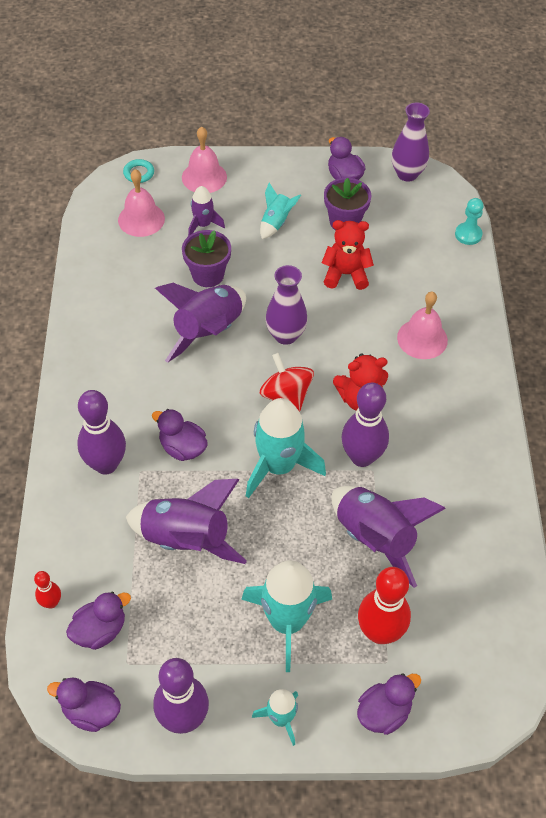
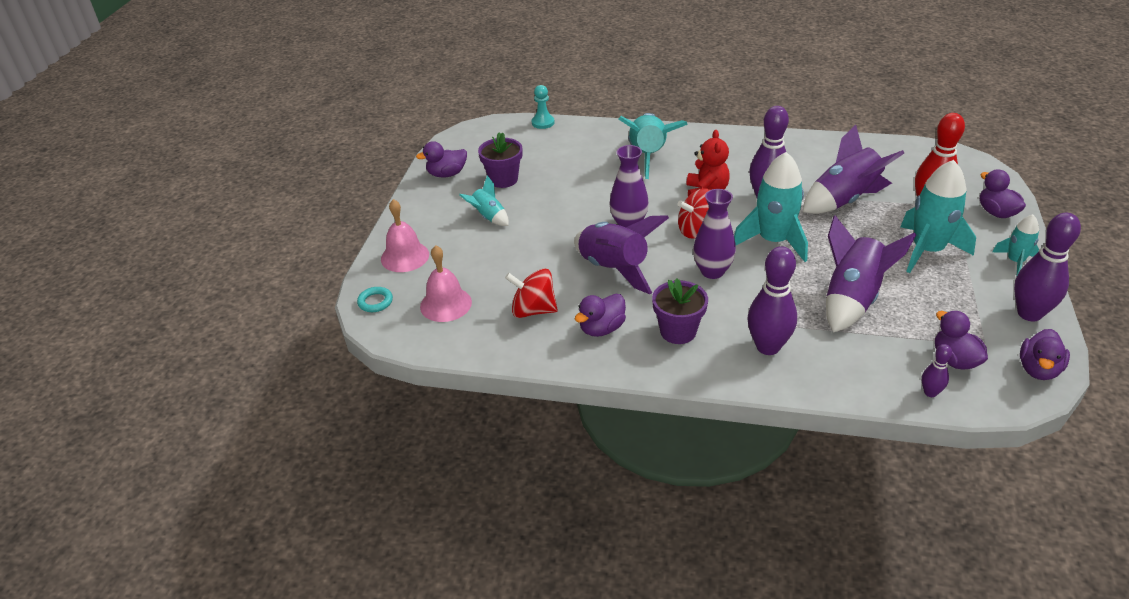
camera: 75 degrees left, 15 degrees down
red bowling pin [34,571,61,609] -> purple bowling pin [922,344,952,397]
purple duck [152,409,208,461] -> purple duck moved to [575,294,626,337]
purple flower pot [182,230,231,287] -> purple flower pot moved to [652,278,708,344]
purple rocket [188,186,225,236] -> none
red teddy bear [322,220,374,290] -> none
purple vase [392,102,430,182] -> purple vase moved to [693,189,736,279]
pink bell [397,292,448,359] -> turquoise rocket [618,113,688,179]
none -> red spinning top [505,268,558,318]

